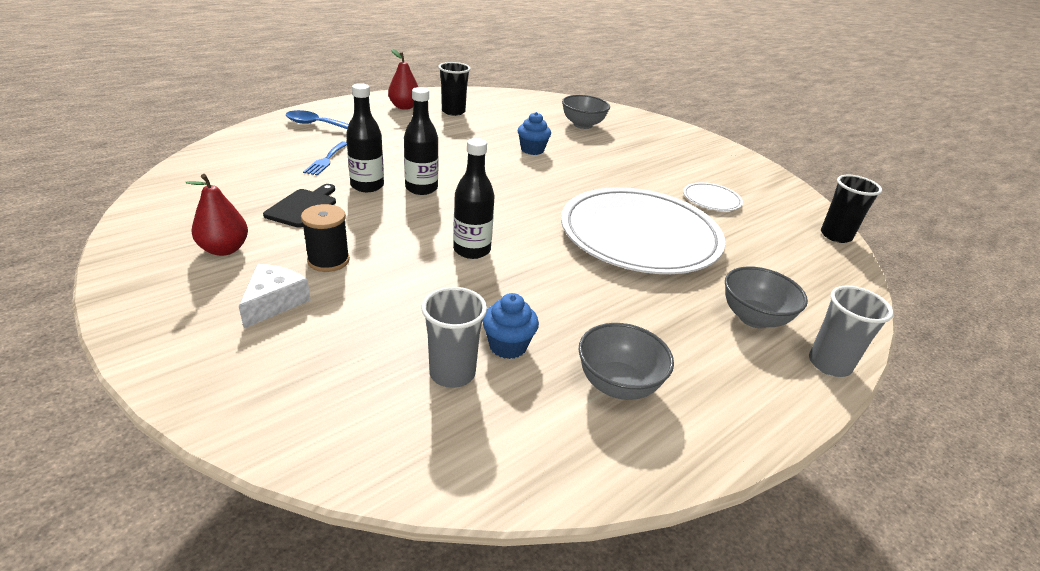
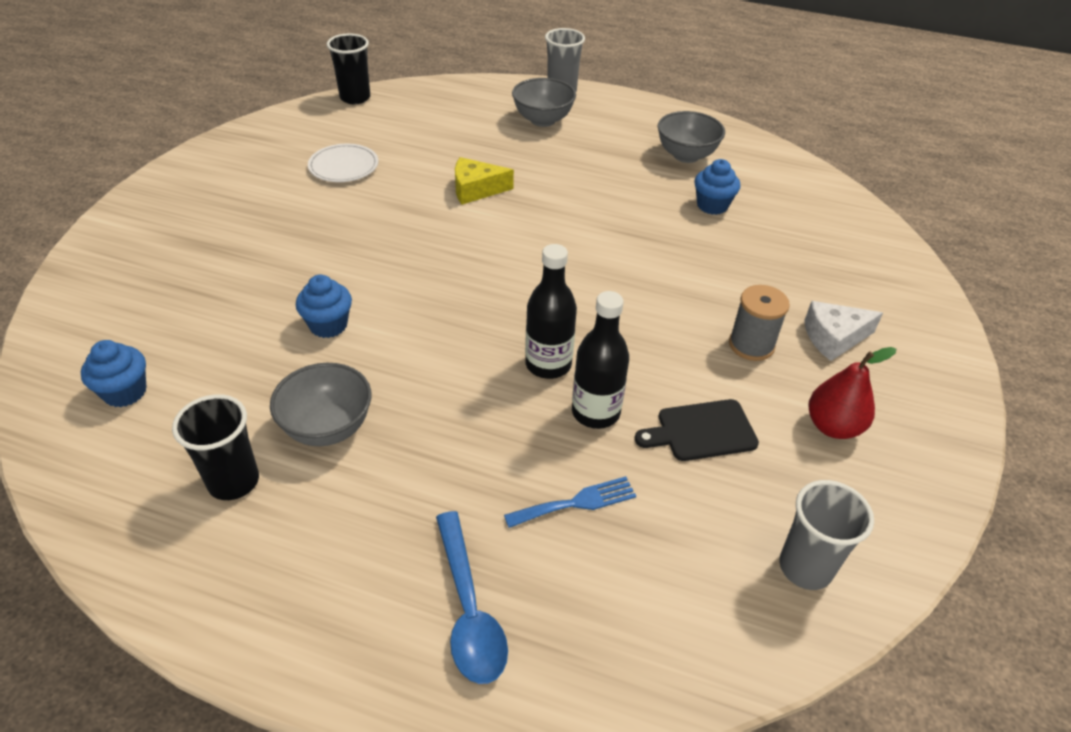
camera: 120 degrees left, 10 degrees up
black spool [301,204,350,272] -> grey spool [729,285,790,361]
red pear [388,49,418,110] -> none
grey cup [422,287,487,388] -> grey cup moved to [779,480,874,590]
black bottle [453,138,494,259] -> none
white plate [561,187,725,274] -> yellow cheese [455,157,514,204]
grey bowl [562,95,610,129] -> grey bowl moved to [270,363,372,446]
none -> blue cupcake [81,340,147,407]

